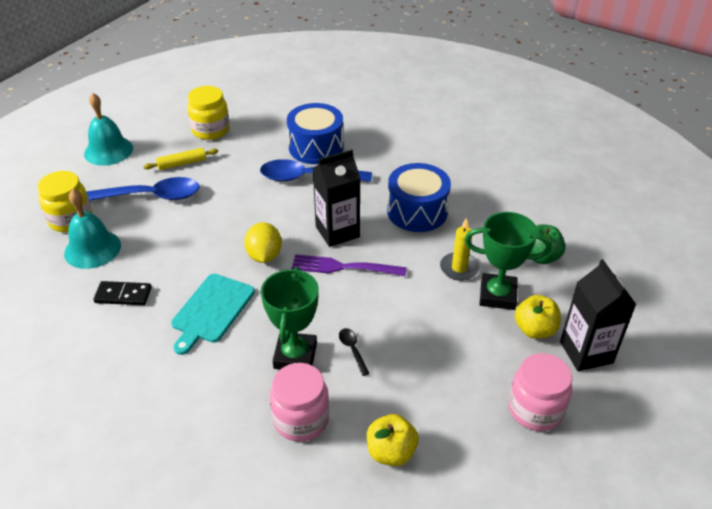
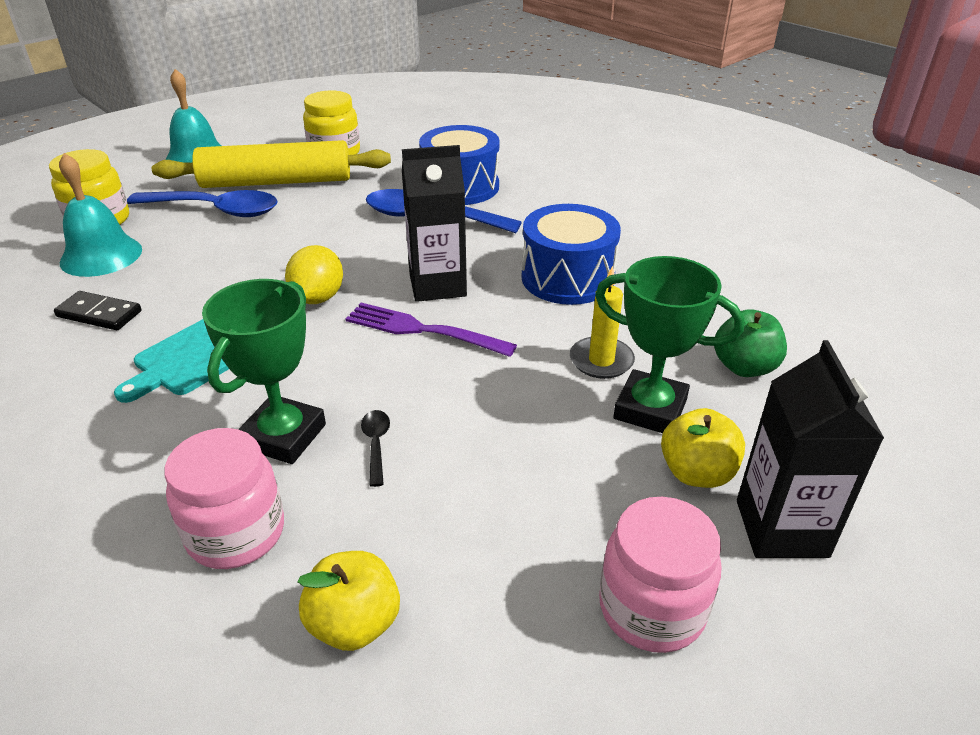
camera: 15 degrees right, 5 degrees down
yellow rolling pin [143,148,218,170] -> yellow rolling pin [152,140,391,188], size x2.26

